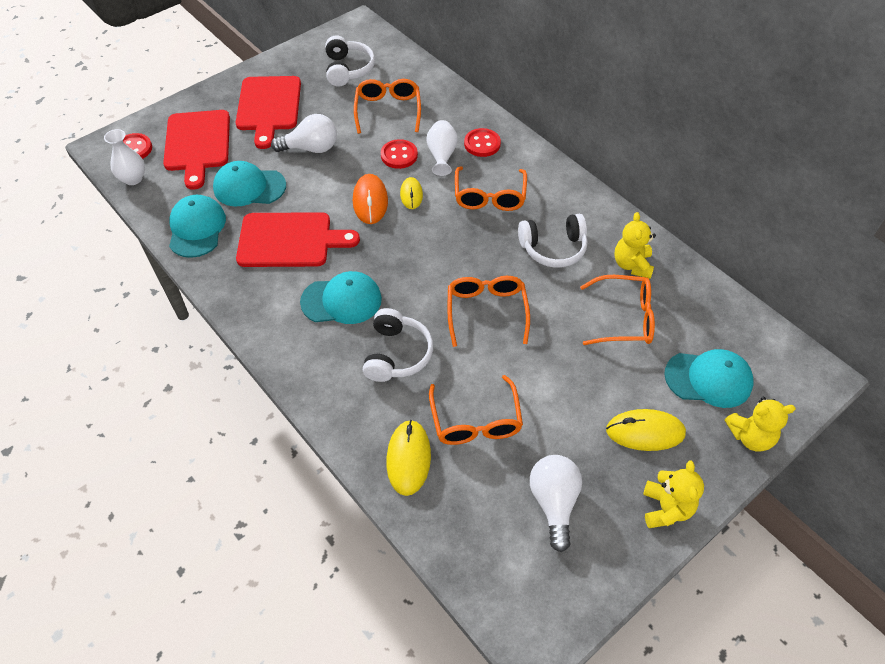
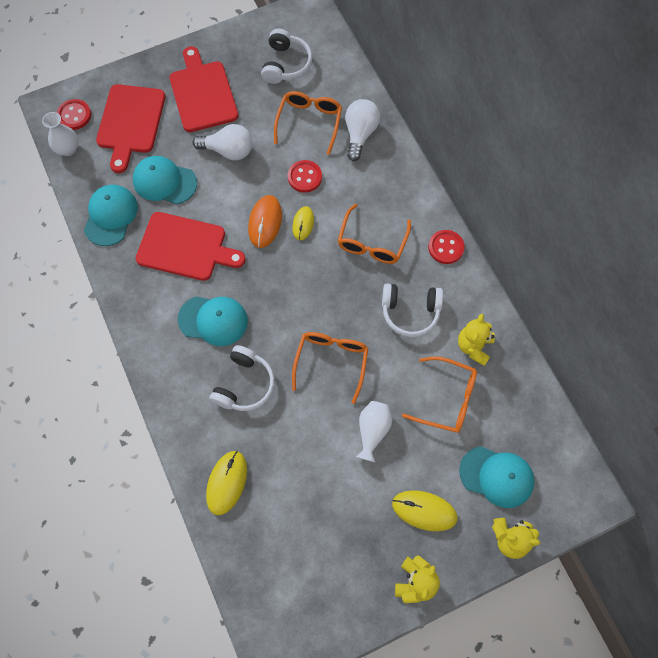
camera: 15 degrees right, 15 degrees up
red cutting board [236,76,301,149] -> red cutting board turned 150 degrees clockwise [169,46,238,132]
white vase [426,120,458,176] -> white vase moved to [356,401,392,462]
orange glasses [429,375,523,445] -> none
red button [464,128,501,157] -> red button moved to [428,230,465,264]
white light bulb [530,455,582,552] -> white light bulb moved to [345,99,380,161]

